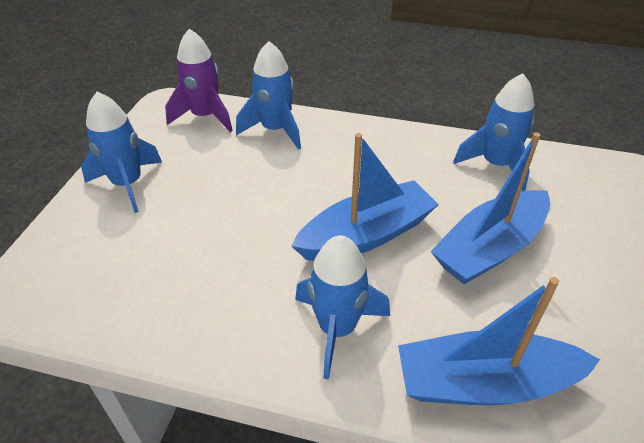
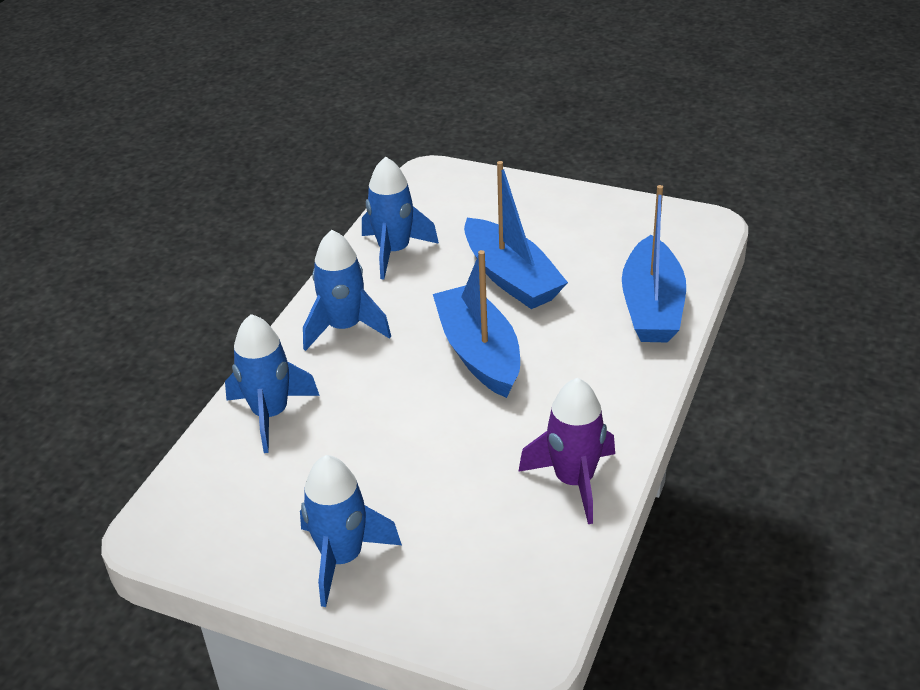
camera: 80 degrees left, 5 degrees down
purple rocket [165,29,233,132] -> purple rocket moved to [518,378,615,524]
blue rocket [295,235,390,380] -> blue rocket moved to [303,230,391,351]

